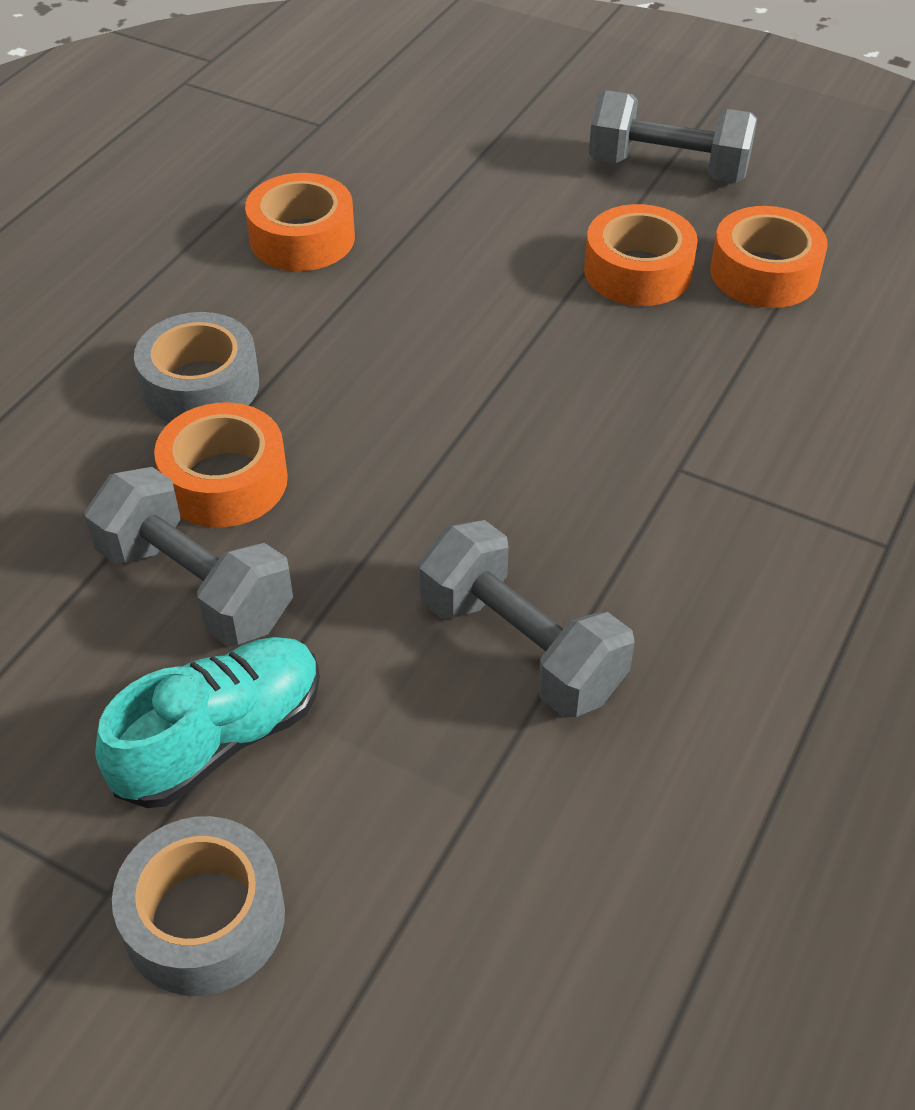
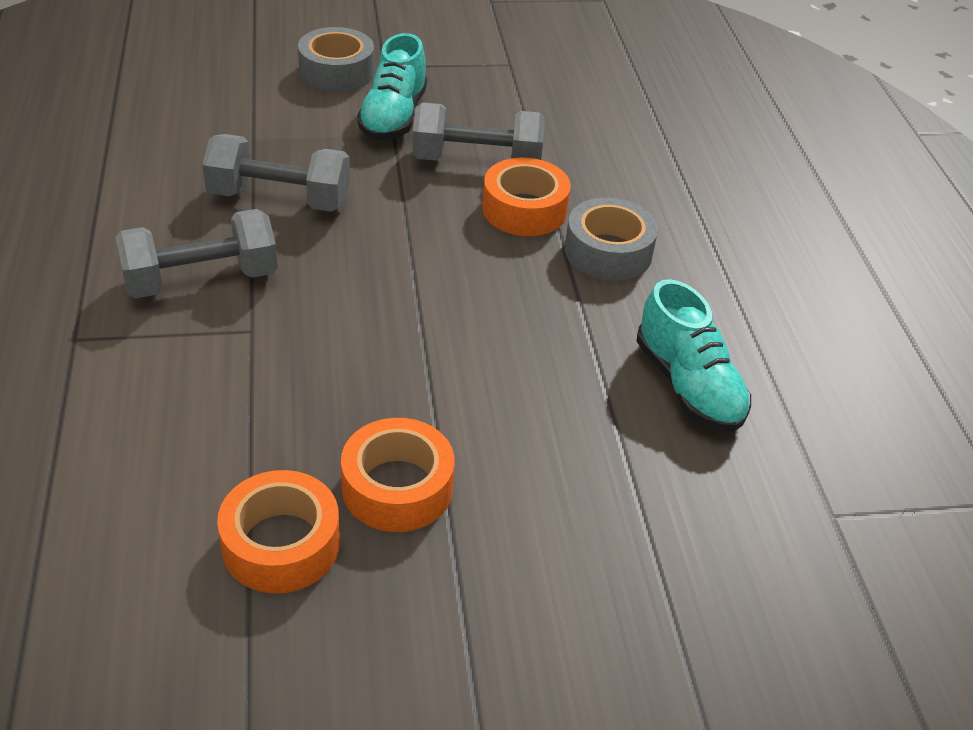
camera: 140 degrees right, 5 degrees down
orange tape [245,173,355,271] -> turquoise shoe [636,279,751,432]
grey dumbbell [589,91,757,183] -> grey dumbbell moved to [115,209,278,298]

